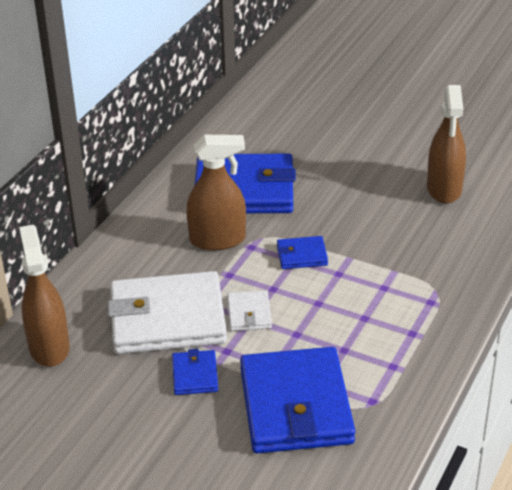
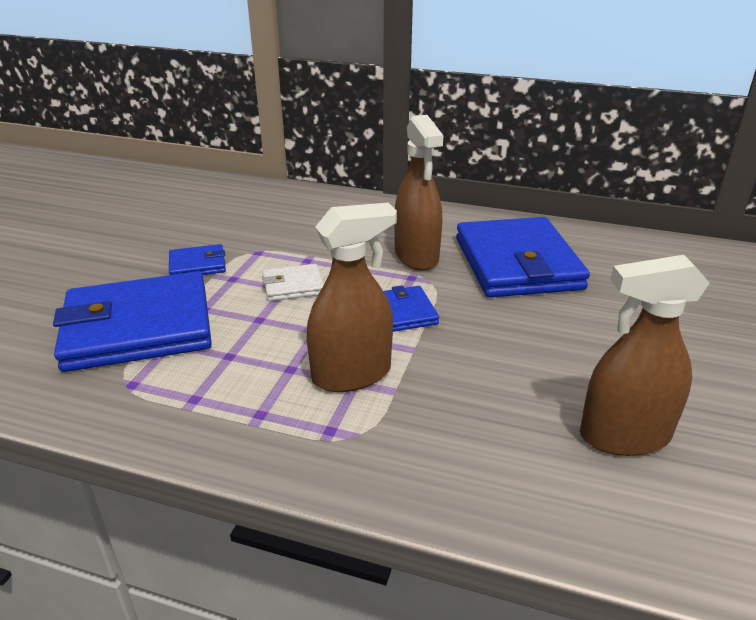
camera: 80 degrees right, 5 degrees down
brown spray bottle [19,225,70,367] -> brown spray bottle moved to [307,203,397,392]
white wallet [108,271,227,354] -> none

